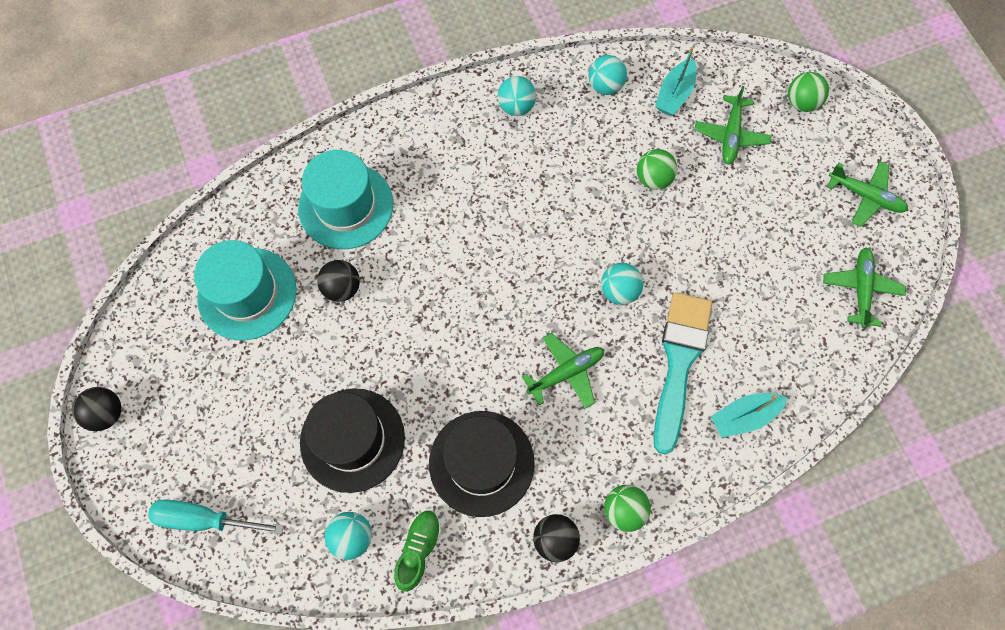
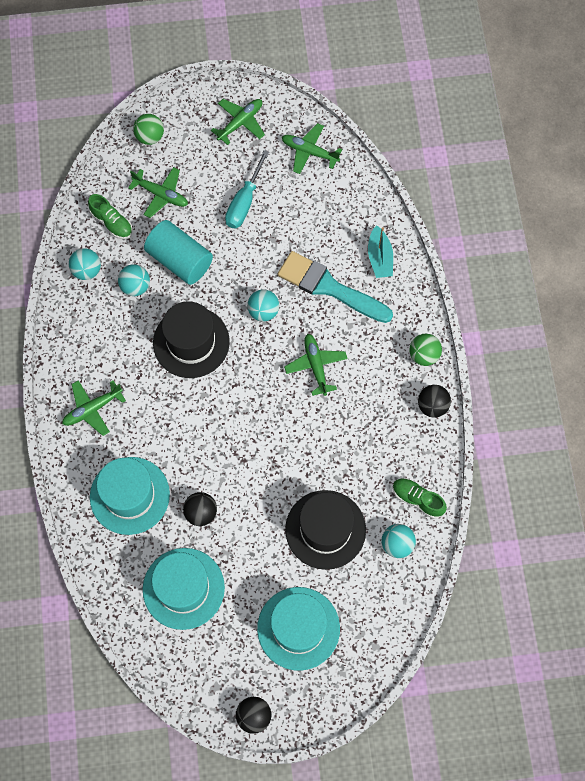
camera: 75 degrees left, 0 degrees up
turquoise screwdriver [148,499,284,534] -> turquoise screwdriver moved to [225,150,269,229]
black hat [429,411,535,517] -> black hat moved to [153,301,230,378]
turquoise ball [498,76,536,116] -> turquoise ball moved to [118,264,150,296]
green ball [637,149,677,190] -> turquoise cylinder [144,220,213,285]
turquoise boat [655,47,696,115] -> green shoe [88,194,132,239]
none -> green plane [62,380,126,436]
none -> turquoise hat [257,587,340,671]

